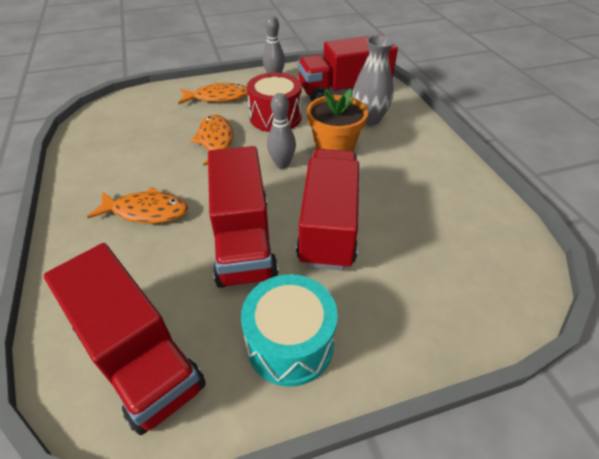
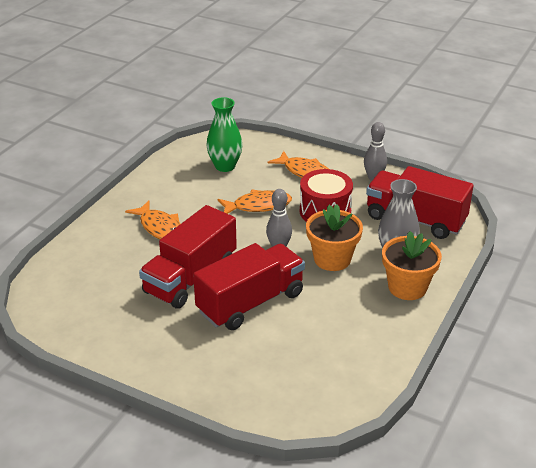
camera: 45 degrees right, 10 degrees down
red truck [44,243,206,435] -> none
orange fish [191,115,233,166] -> orange fish turned 45 degrees clockwise [218,189,292,214]
turquoise drum [241,274,338,387] -> none
none -> green vase [206,97,242,172]
none -> orange flower pot [382,231,442,300]

